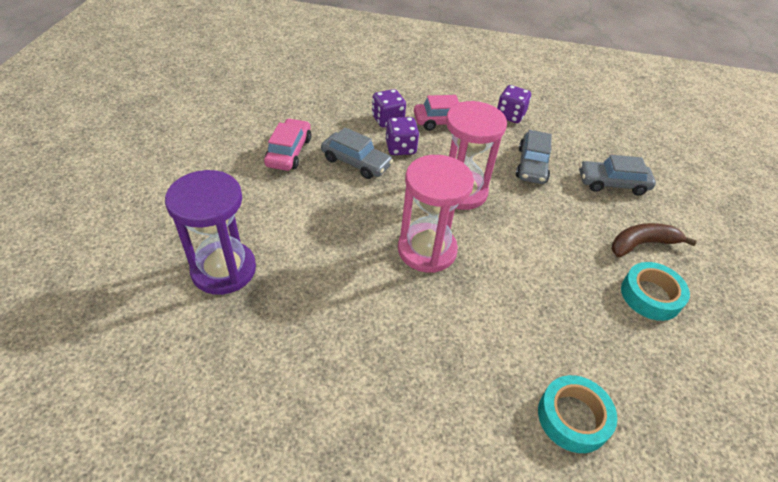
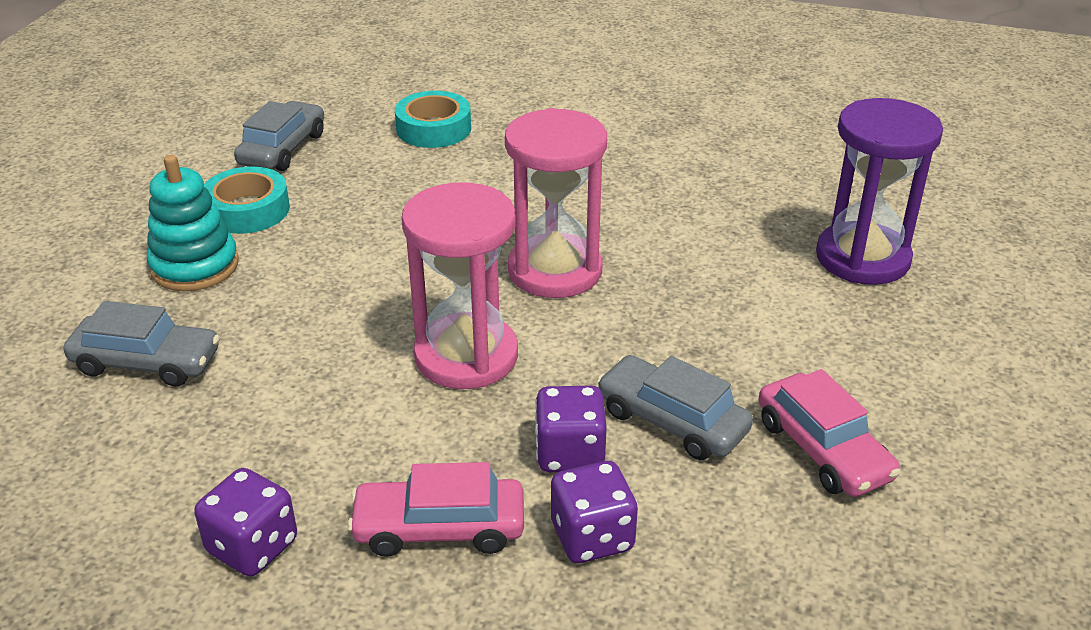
camera: 170 degrees left, 10 degrees down
pink car [264,118,311,171] -> pink car turned 45 degrees counterclockwise [759,369,901,497]
grey car [516,130,552,184] -> grey car moved to [234,101,324,171]
brown banana [612,223,697,257] -> turquoise stacking toy [147,155,239,291]

